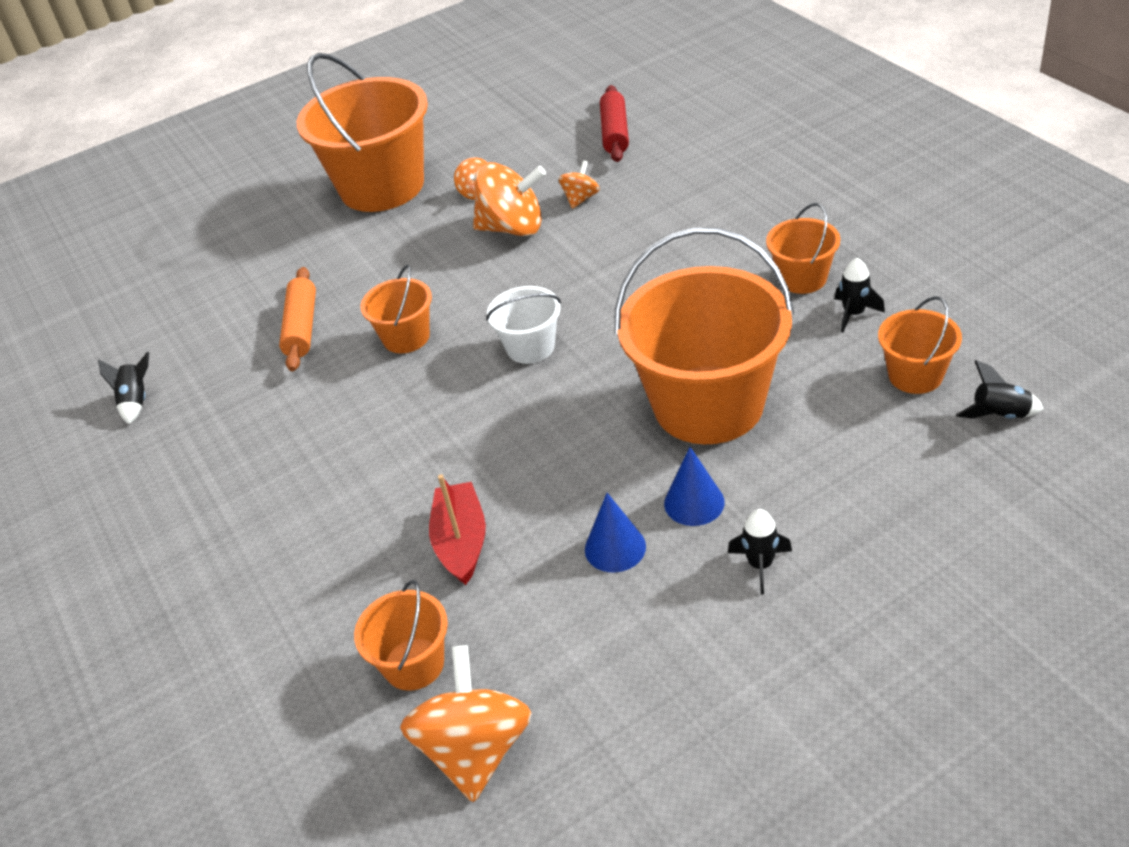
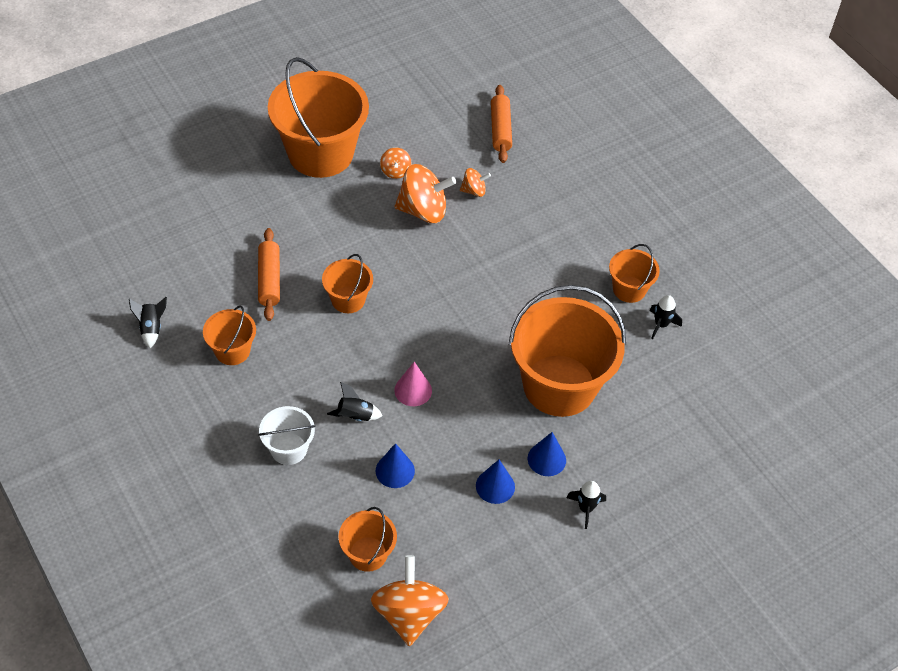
camera: 10 degrees left, 10 degrees up
red boat [429,474,486,585] -> blue cone [376,443,415,488]
white bucket [486,286,561,364] -> white bucket moved to [258,406,316,465]
orange spinning top [559,160,600,209] -> orange spinning top turned 60 degrees clockwise [460,168,491,197]
red rolling pin [600,85,629,162] -> orange rolling pin [491,85,512,163]
orange bucket [878,296,962,394] -> orange bucket moved to [203,306,256,365]
black rocket [956,360,1044,419] -> black rocket moved to [327,382,383,421]
none -> pink cone [394,362,432,406]

